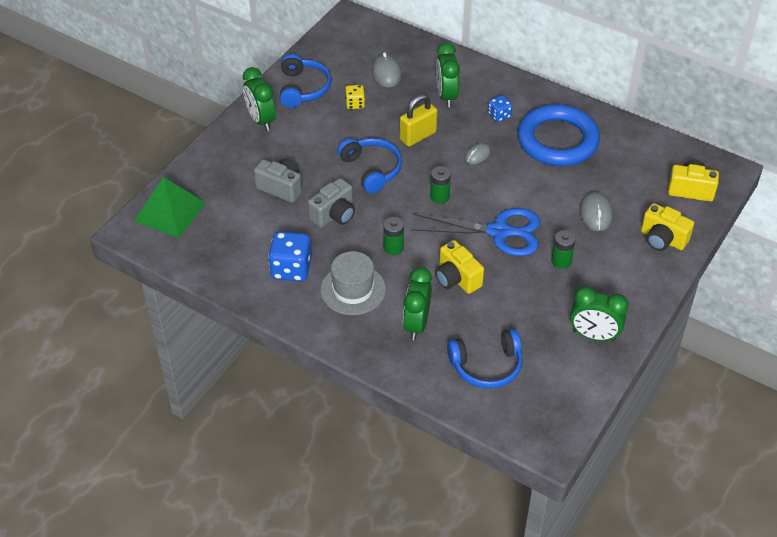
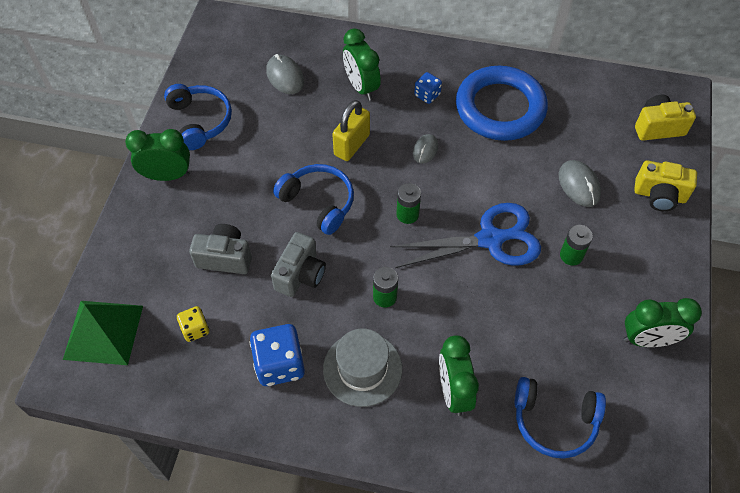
camera: 20 degrees left, 10 degrees up
green clock [243,67,276,131] -> green clock turned 135 degrees clockwise [125,129,190,181]
yellow dice [345,85,365,109] -> yellow dice moved to [177,306,209,342]
yellow camera [435,240,484,294] -> none
blue headphones [447,329,523,389] -> blue headphones turned 45 degrees clockwise [514,377,606,459]

